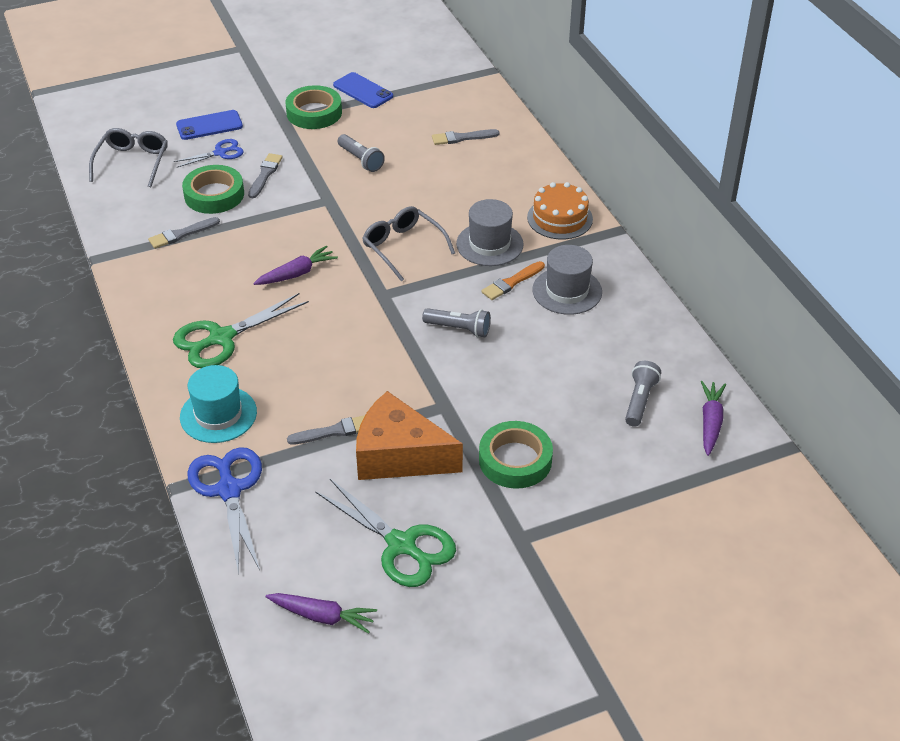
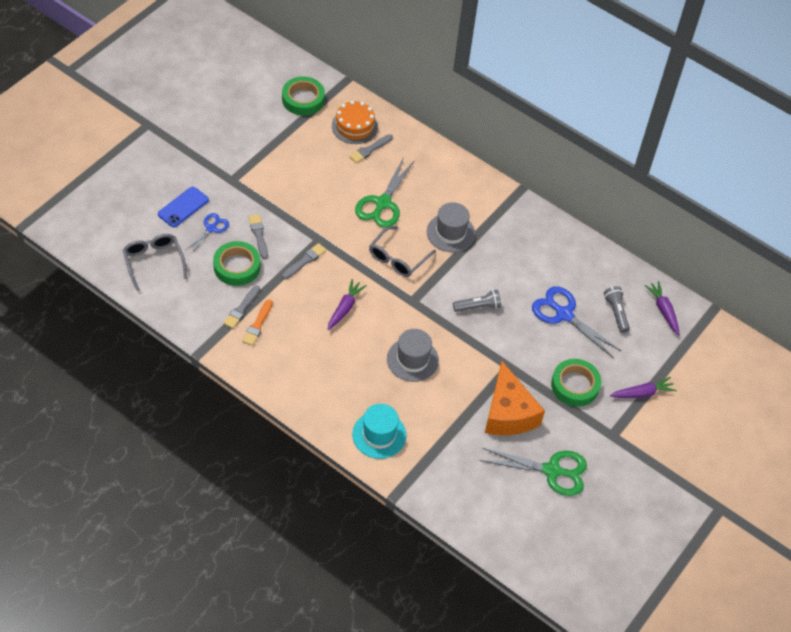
camera: 35 degrees left, 10 degrees up
green scissors [173,293,309,368] -> green scissors moved to [355,157,415,228]
blue scissors [187,447,262,574] -> blue scissors moved to [532,286,621,358]
purple carrot [266,593,377,634] -> purple carrot moved to [610,377,677,398]
green tape [285,85,342,129] -> green tape moved to [282,76,325,115]
grey brush [287,415,365,445] -> grey brush moved to [282,243,326,279]
blue phone [333,72,393,108] -> none
grey flashlight [338,134,385,172] -> none
orange cheese [356,391,463,480] -> orange cheese turned 90 degrees counterclockwise [485,361,545,435]
grey glasses [362,206,455,282] -> grey glasses turned 75 degrees counterclockwise [369,226,436,277]
orange brush [481,261,545,300] -> orange brush moved to [242,299,273,346]
orange cake [527,182,593,239] -> orange cake moved to [332,100,378,144]
grey hat [532,245,602,315] -> grey hat moved to [387,329,439,382]

